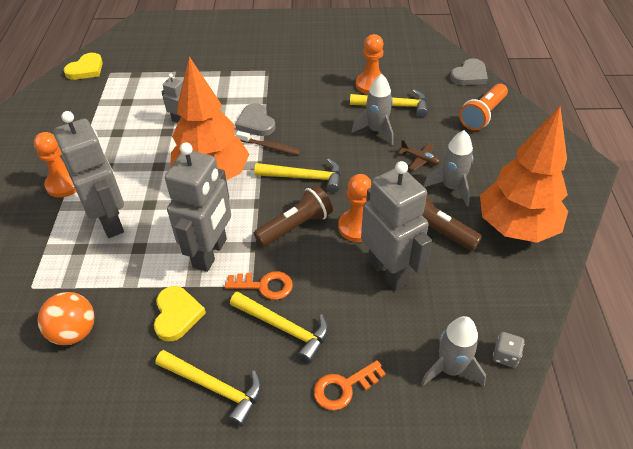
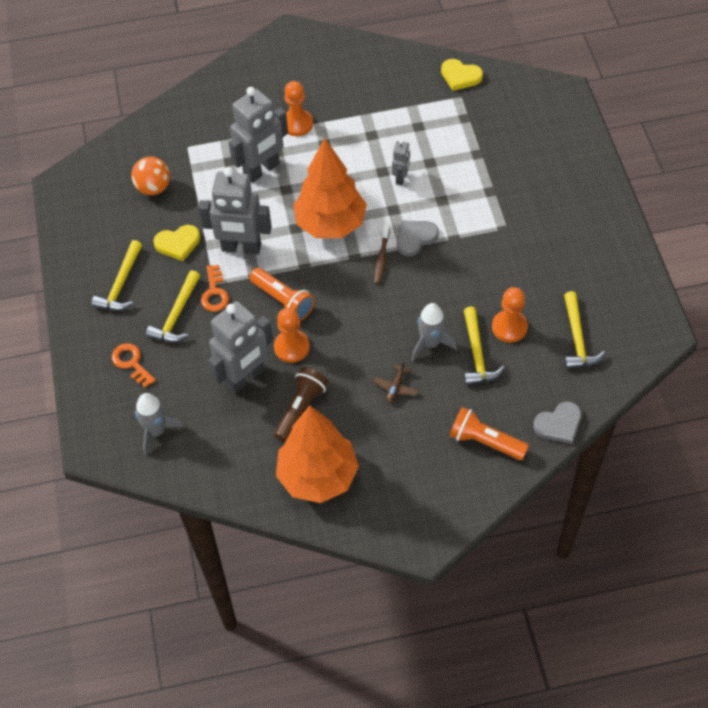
camera: 80 degrees right, 10 degrees up
yellow hammer [254,159,341,193] -> yellow hammer moved to [564,291,605,369]
brown flashlight [254,185,333,247] -> orange flashlight [249,268,315,321]
grey rocket [424,130,473,206] -> none
grey heart [450,58,488,85] -> grey heart turned 60 degrees counterclockwise [533,401,582,444]
grey dice [493,332,524,368] -> none

